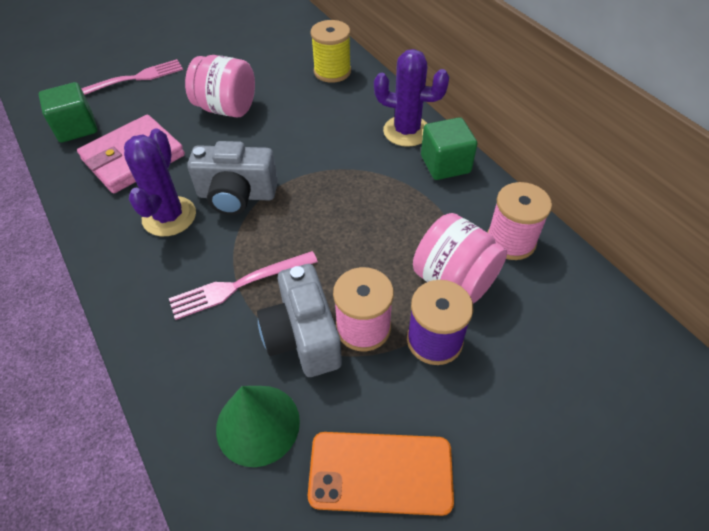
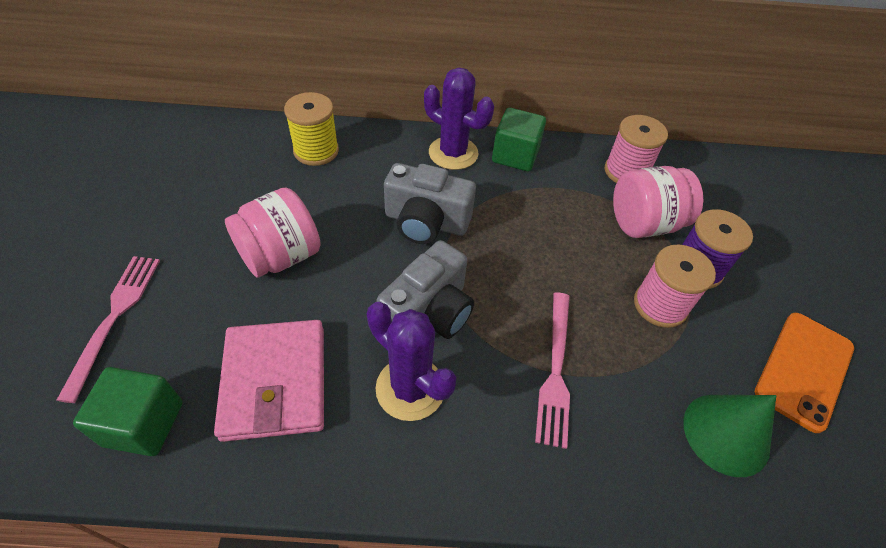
camera: 60 degrees left, 0 degrees up
grey camera [257,264,342,377] -> grey camera moved to [384,163,476,244]
purple cactus [374,49,449,147] -> purple cactus turned 75 degrees clockwise [424,68,494,170]

